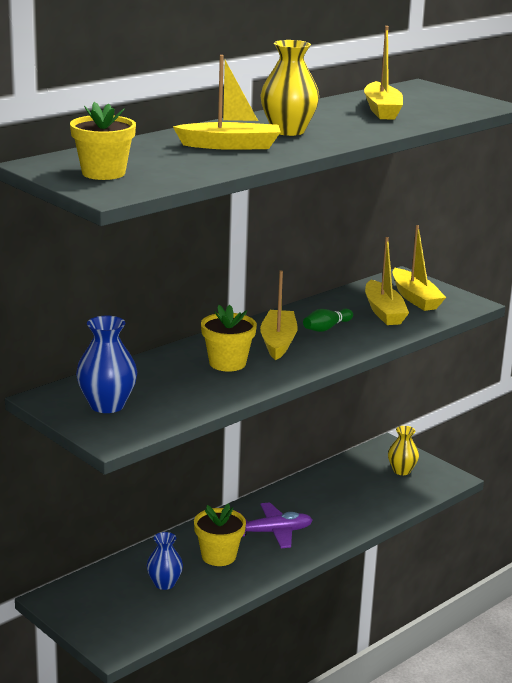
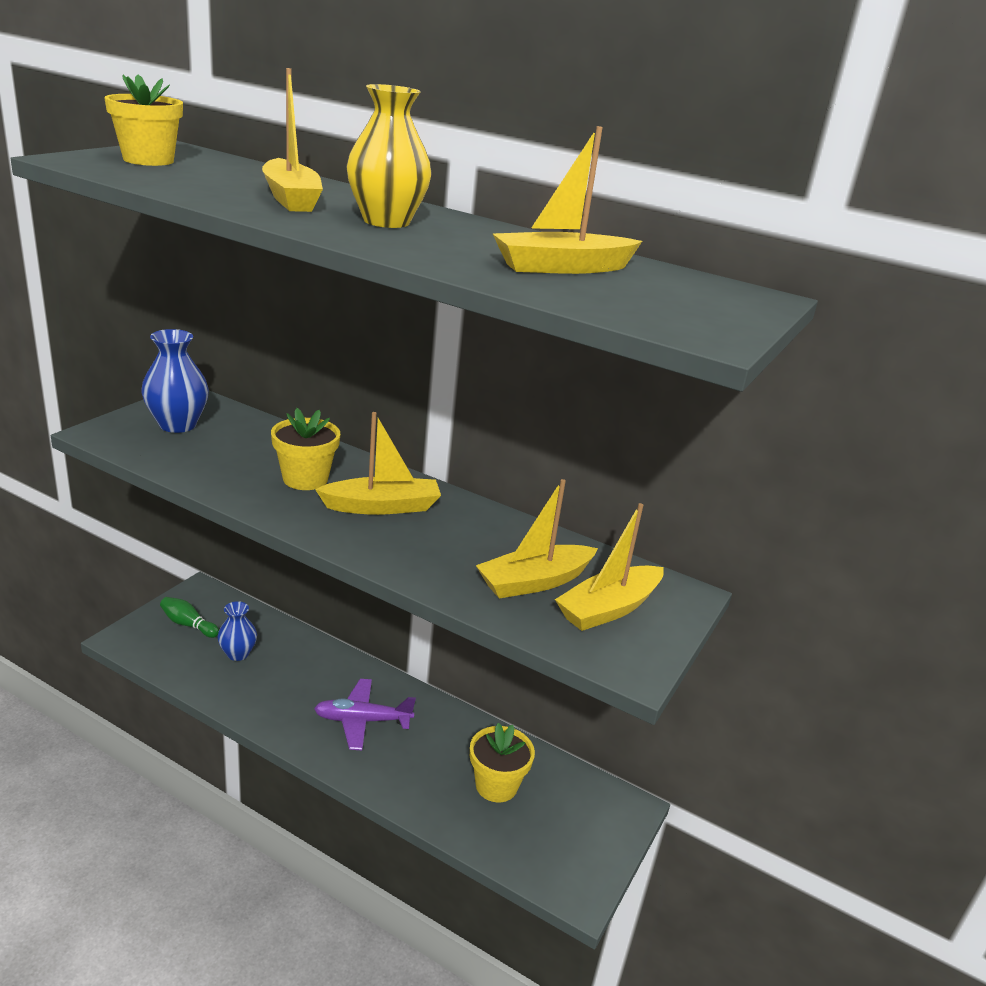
camera: 70 degrees right, 5 degrees up
yellow flower pot [194,503,246,566] -> yellow flower pot moved to [470,723,535,803]
purple plane [237,502,313,548] -> purple plane turned 120 degrees clockwise [314,679,416,750]
green bowling pin [303,309,353,332] -> green bowling pin moved to [160,597,219,638]
yellow vase [388,426,419,475] -> none

